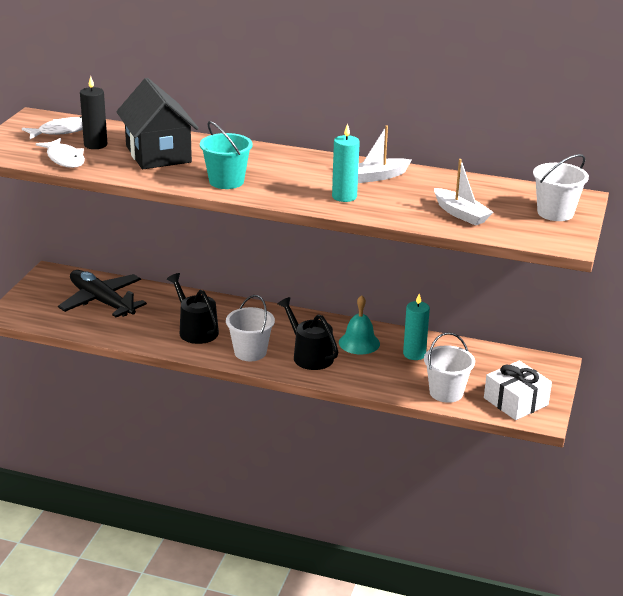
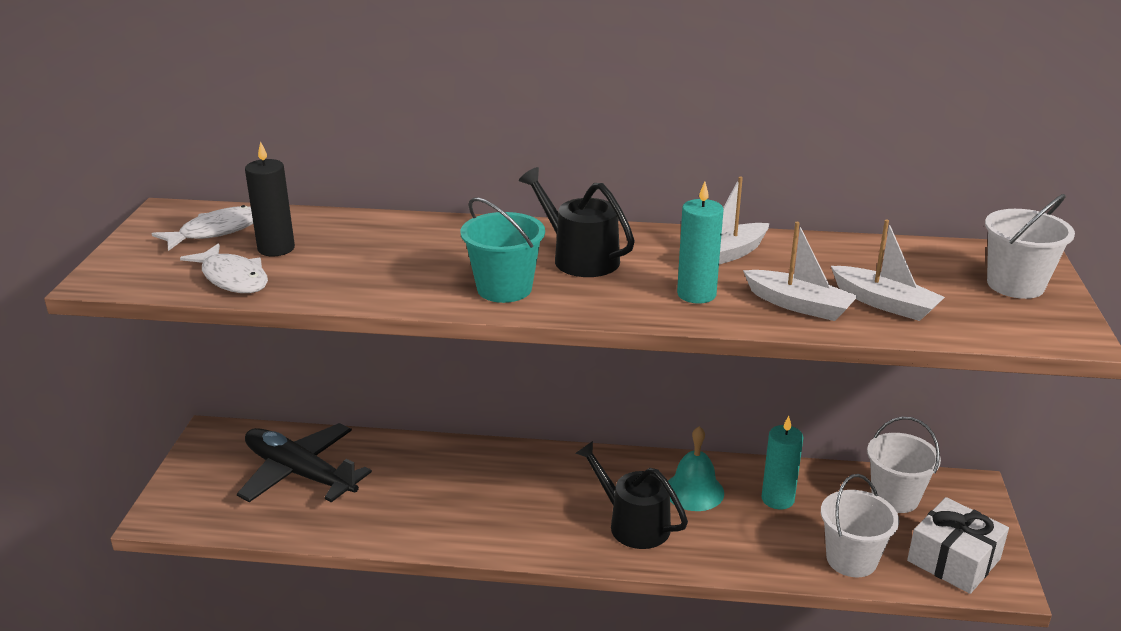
camera: 10 degrees left, 0 degrees up
black house [116,78,199,169] -> none
black watering can [167,273,219,344] -> black watering can moved to [519,167,635,277]
white bucket [226,295,275,361] -> white bucket moved to [867,417,941,513]
none -> white boat [743,222,858,321]

